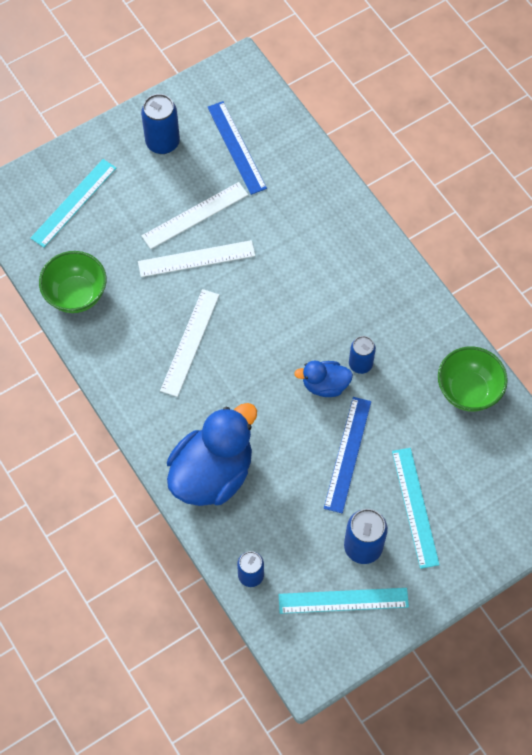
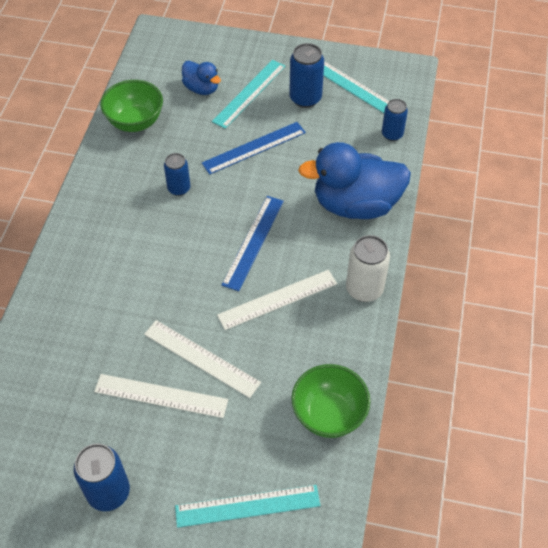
camera: 135 degrees left, 10 degrees down
blue ruler [207,101,267,195] -> blue ruler moved to [222,196,284,291]
blue duck [294,361,353,397] -> blue duck moved to [182,61,221,95]
none -> white can [346,235,390,302]

